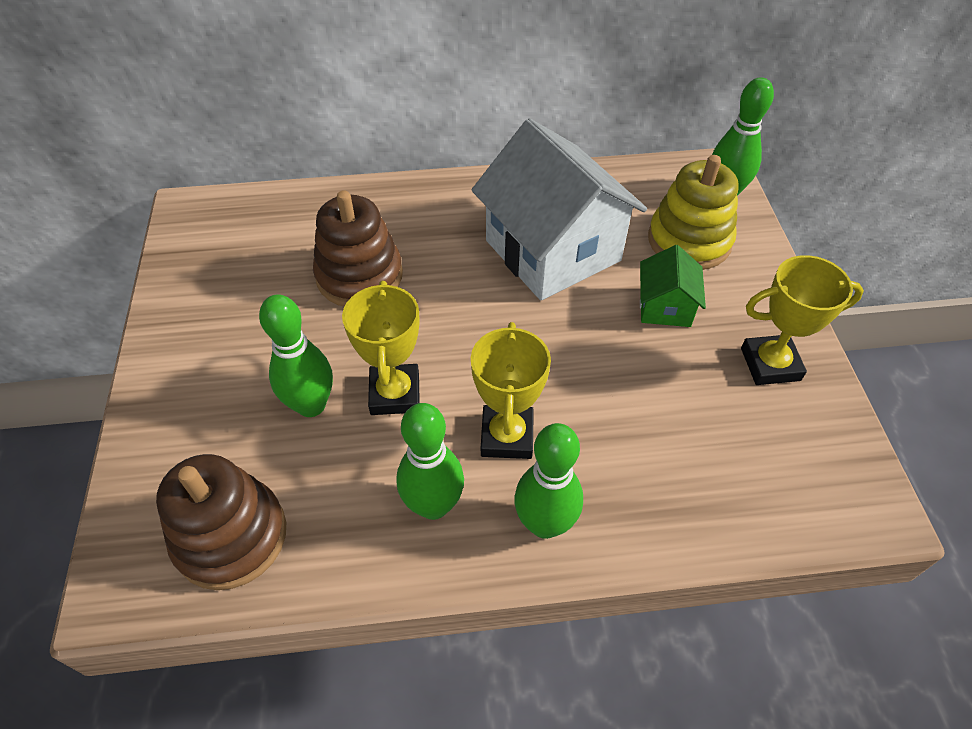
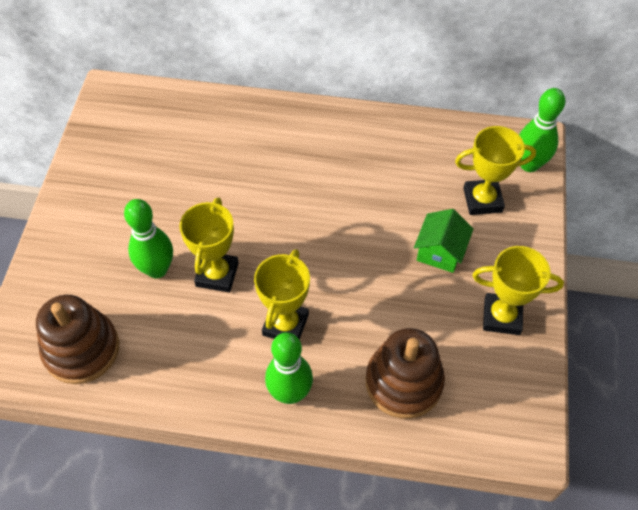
camera: 15 degrees right, 5 degrees up
brown stacking toy [313,190,403,307] -> brown stacking toy moved to [366,328,445,419]
green bowling pin [396,403,464,520] -> none
white house [472,118,647,300] -> none
yellow stacking toy [648,155,739,270] -> yellow trophy [455,126,536,215]

